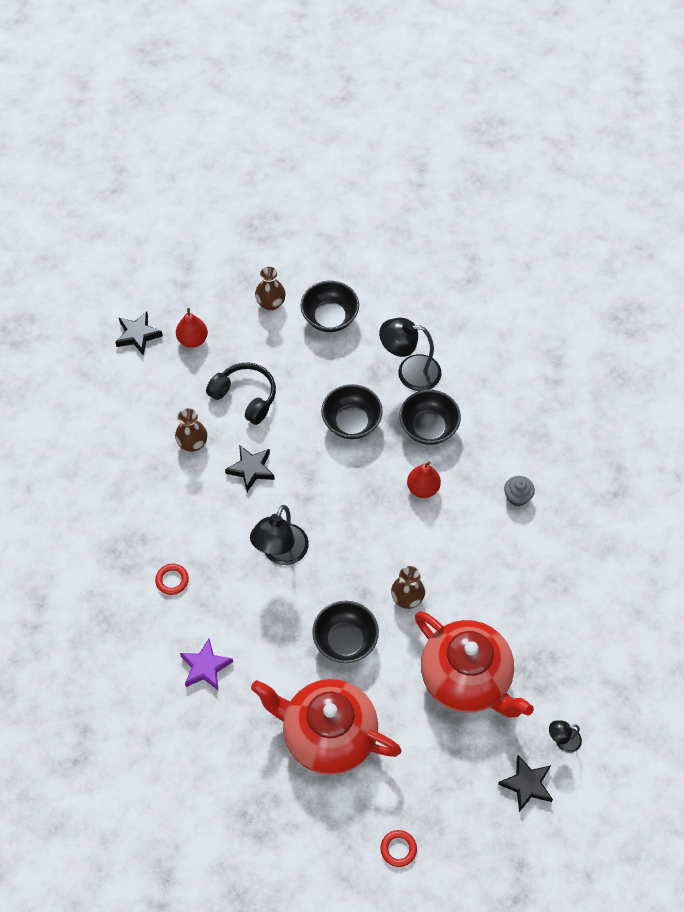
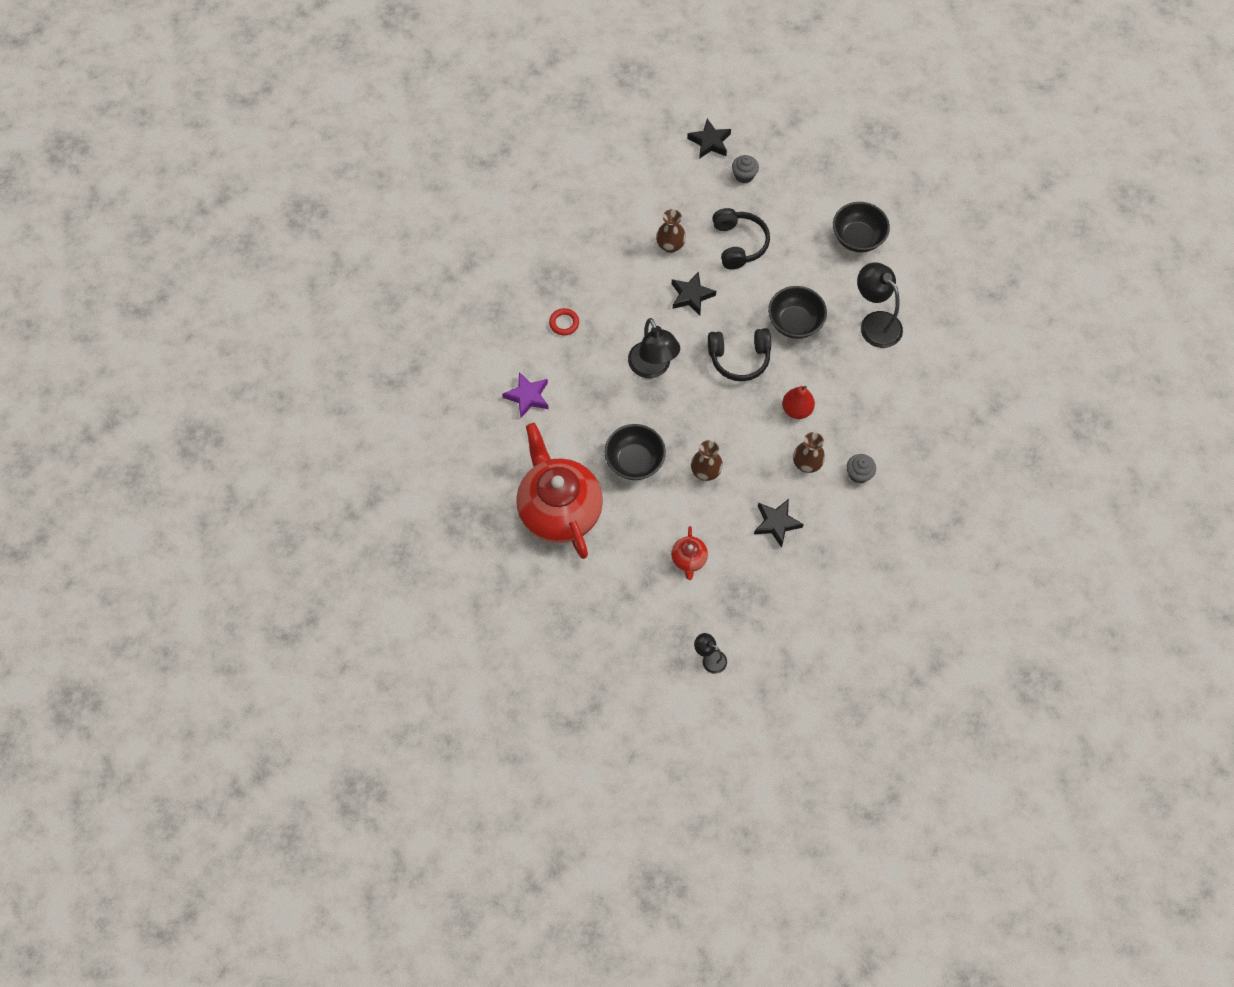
camera: 45 degrees right, 5 degrees up
red pear [176,308,208,348] -> grey cupcake [732,155,759,183]
black lamp [250,505,309,565] -> black lamp turned 90 degrees counterclockwise [628,318,680,378]
brown vase [255,266,286,311] -> brown vase moved to [793,432,825,473]
red ring [380,830,417,867] -> none
black bowl [399,390,461,445] -> none
red teapot [415,611,534,718] -> red teapot [671,526,708,580], size x0.42
black star [498,755,553,812] -> black star moved to [754,499,804,548]
none -> black headphones [708,328,771,381]

